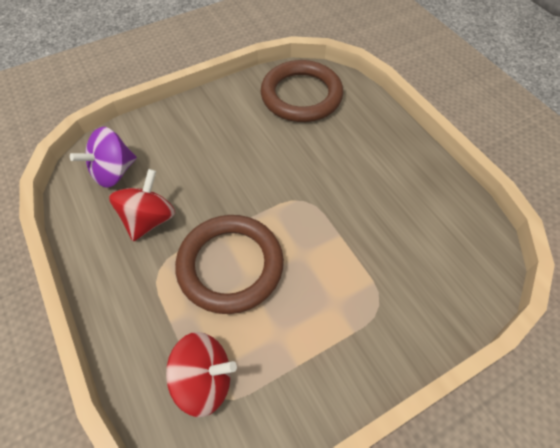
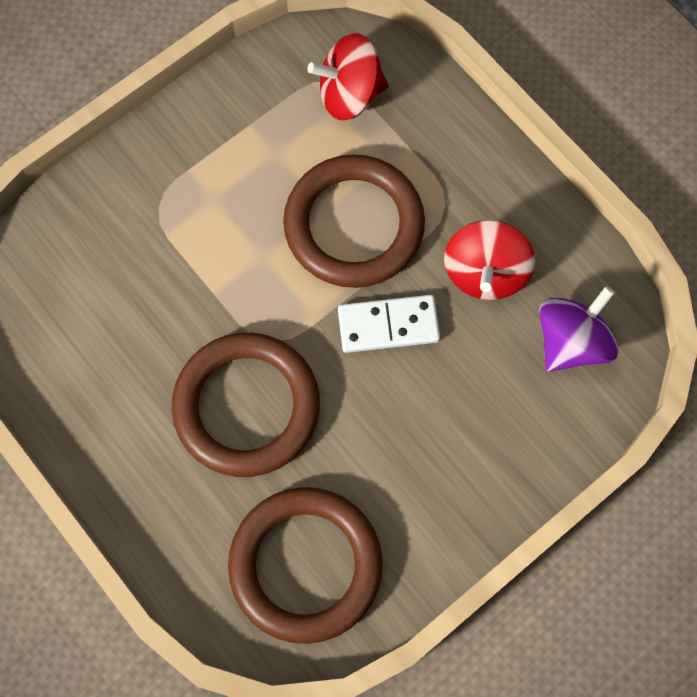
camera: 170 degrees right, 15 degrees up
none -> brown ring [172,333,320,477]
none -> white domino [338,295,440,353]

